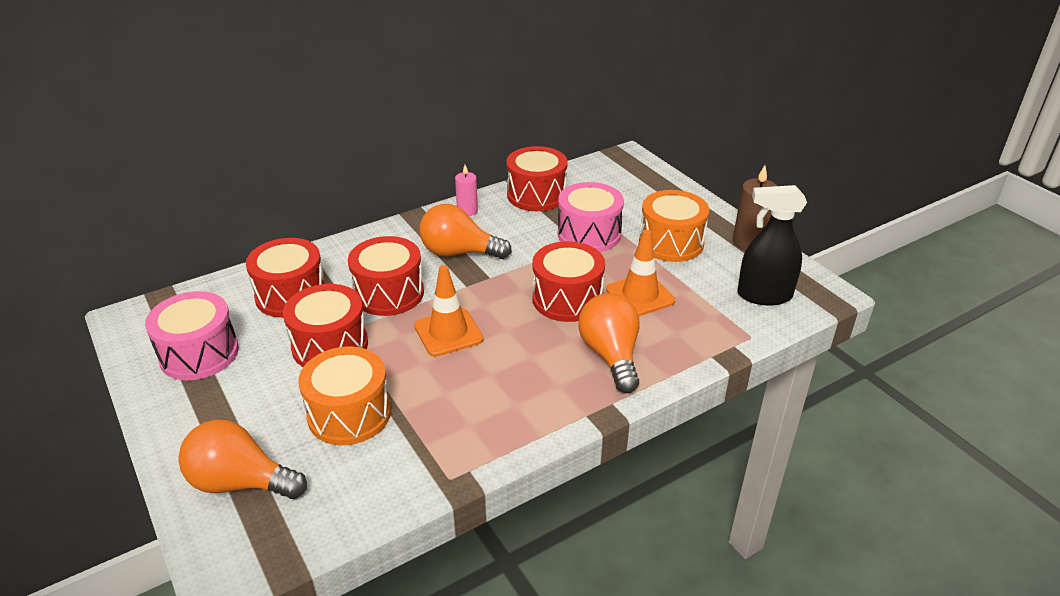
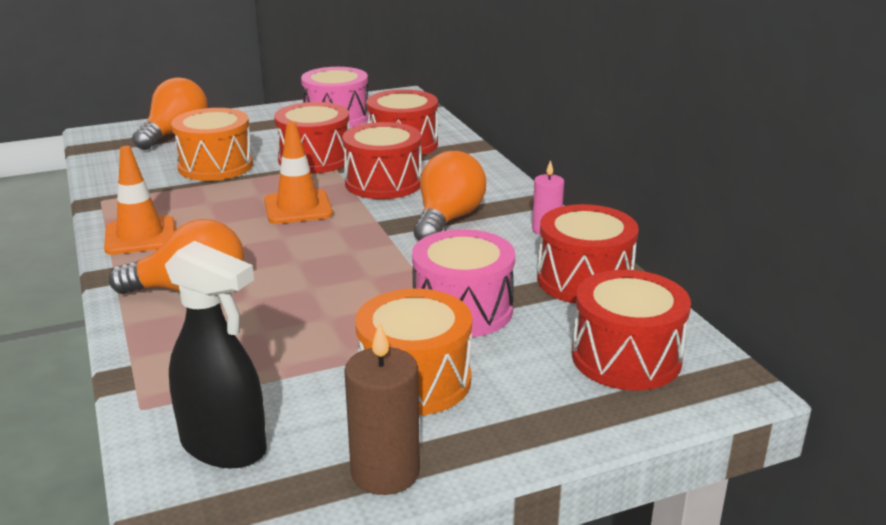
camera: 100 degrees right, 10 degrees down
red drum [532,241,605,322] -> red drum moved to [572,270,691,390]
orange traffic cone [606,230,675,316] -> orange traffic cone moved to [104,146,175,255]
black spray bottle [737,185,807,305] -> black spray bottle turned 105 degrees clockwise [165,241,267,468]

